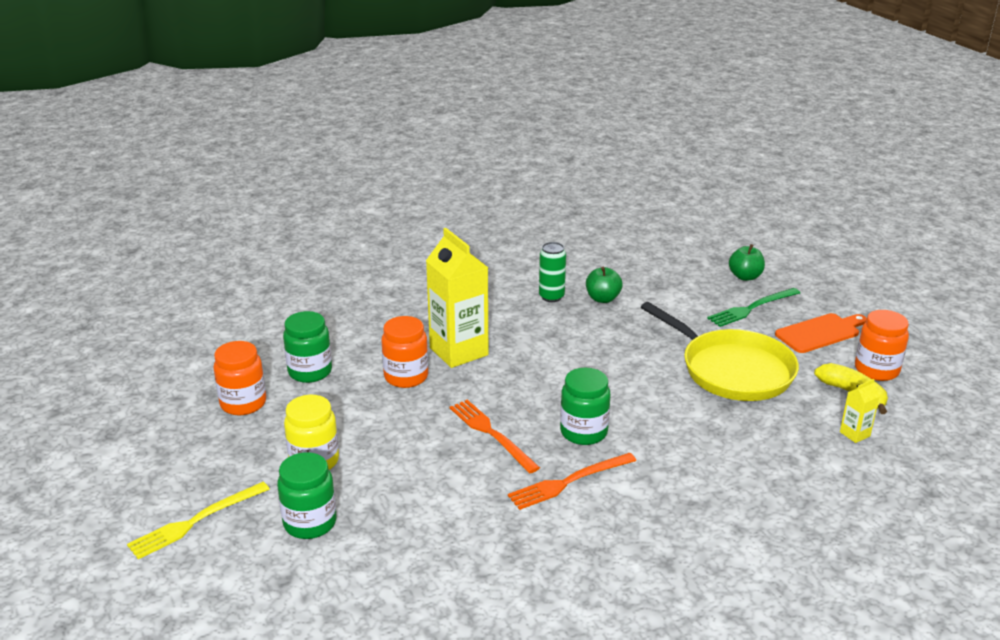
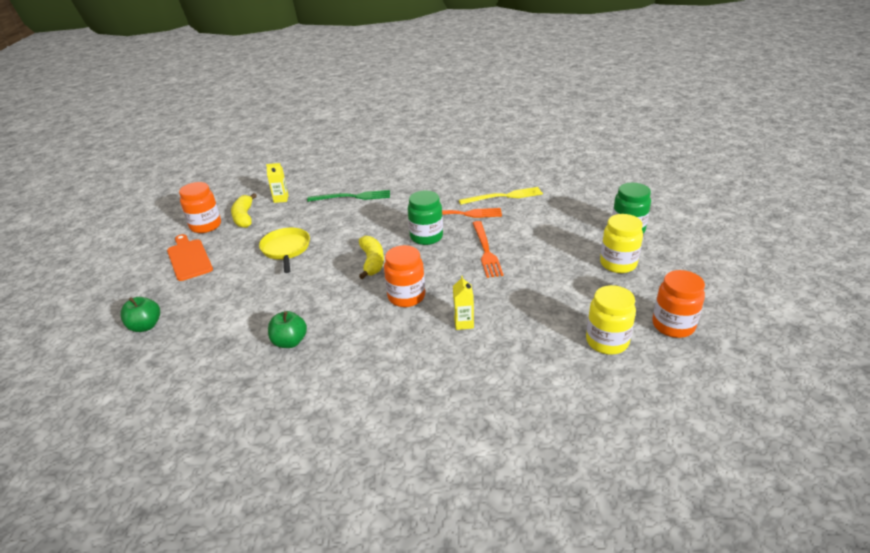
camera: 150 degrees left, 5 degrees up
yellow fork [127,482,270,559] -> yellow fork moved to [459,187,543,205]
green jar [283,311,332,383] -> yellow jar [586,285,636,355]
orange jar [381,316,428,388] -> orange jar moved to [384,245,425,307]
yellow carton [426,228,488,368] -> yellow carton [453,276,474,330], size x0.44
green can [539,242,566,302] -> none
yellow pan [641,302,799,401] -> yellow pan [259,228,310,273], size x0.59
green fork [707,288,800,327] -> green fork moved to [307,190,390,202]
orange cutting board [775,313,867,353] -> orange cutting board turned 60 degrees clockwise [167,234,213,281]
none -> yellow banana [359,236,384,279]

